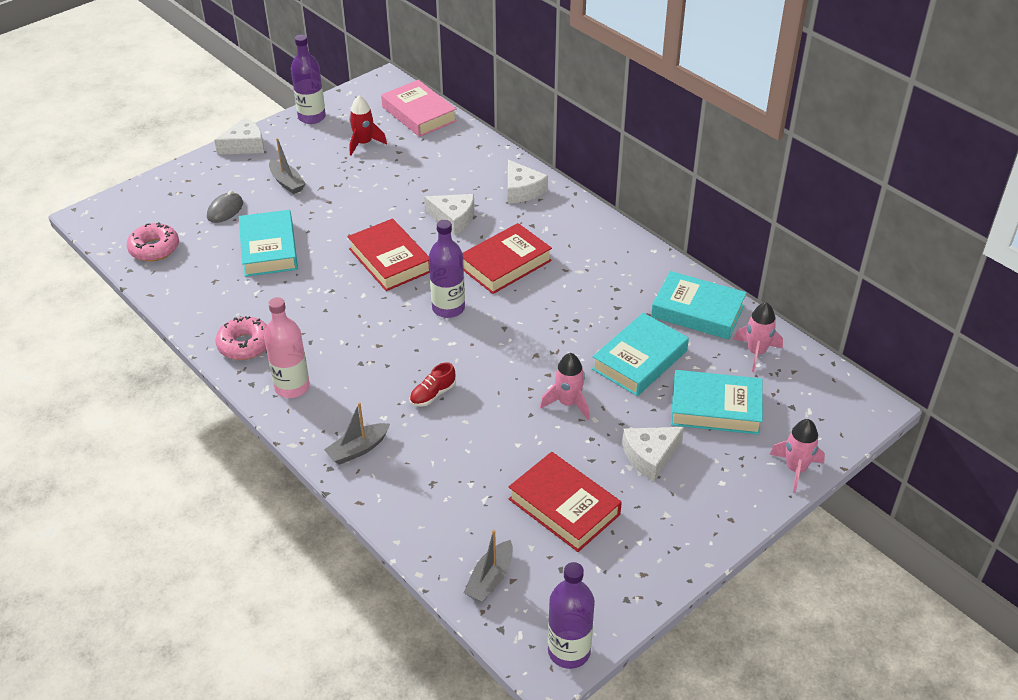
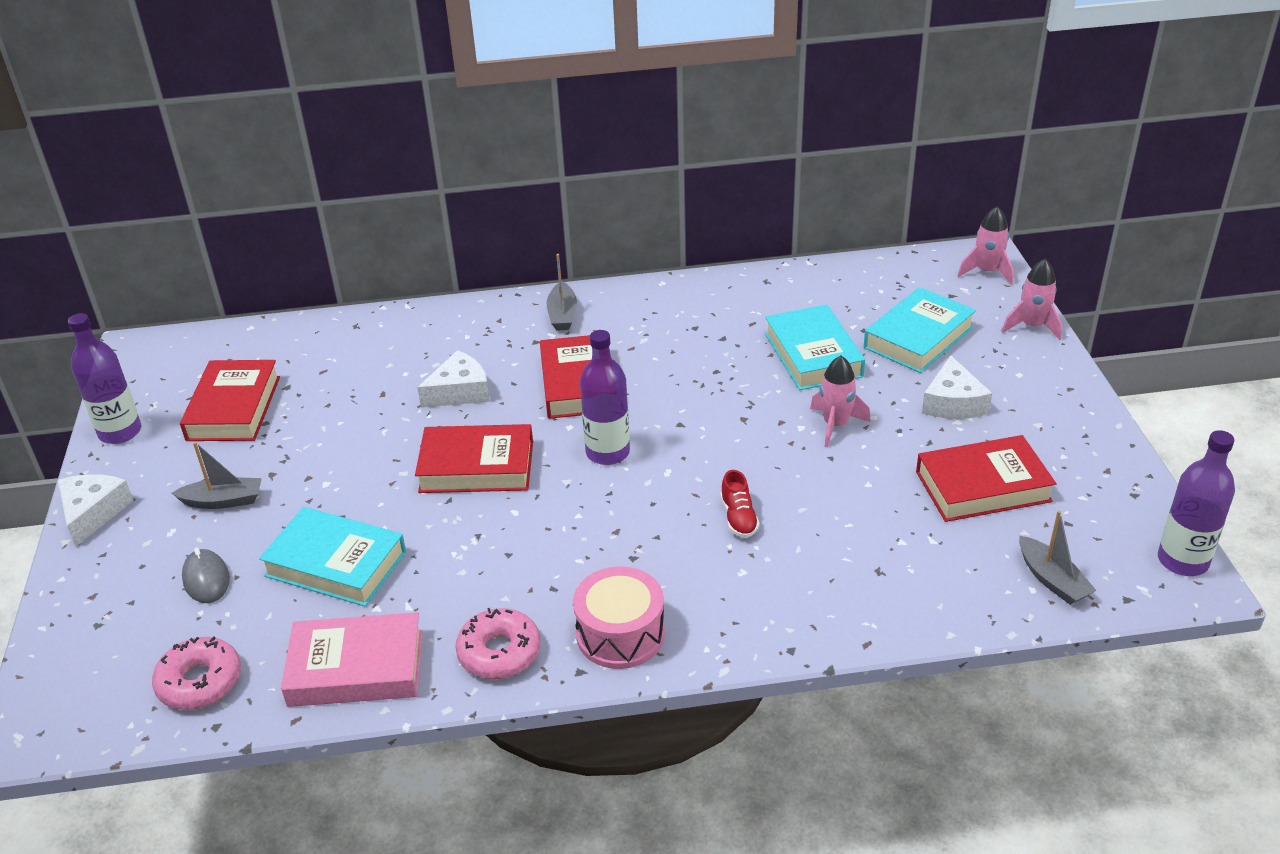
camera: 55 degrees left, 5 degrees down
pink bottle [264,297,310,398] -> pink drum [573,566,665,669]
grey boat [324,402,390,465] -> grey boat moved to [546,254,577,331]
red rocket [349,96,387,155] -> red book [180,360,280,441]
pink book [381,80,457,137] -> pink book moved to [281,612,423,707]
white cheese [508,160,548,203] -> none
turquoise book [651,271,747,340] -> none
pink rocket [734,302,783,372] -> pink rocket moved to [957,206,1014,285]

